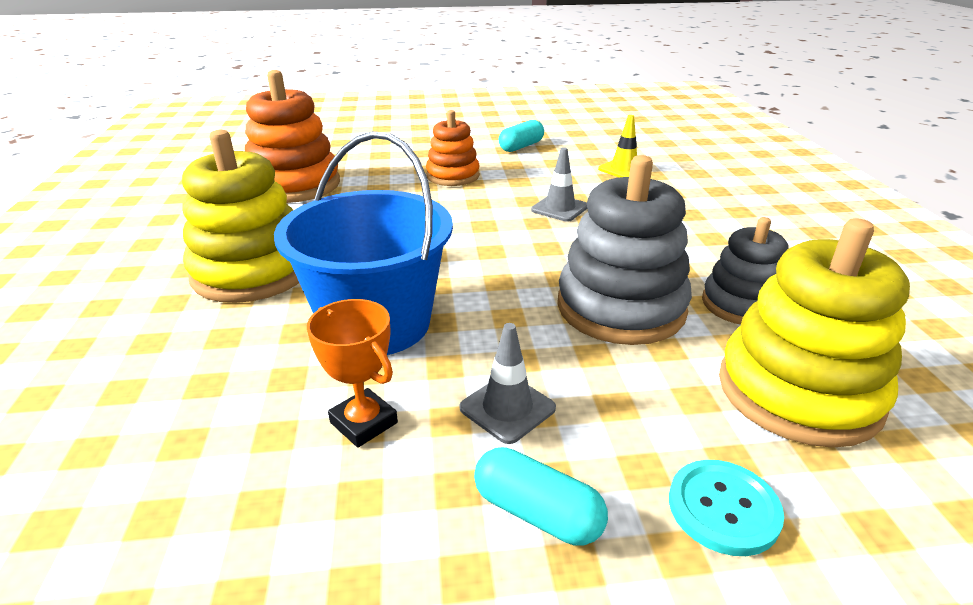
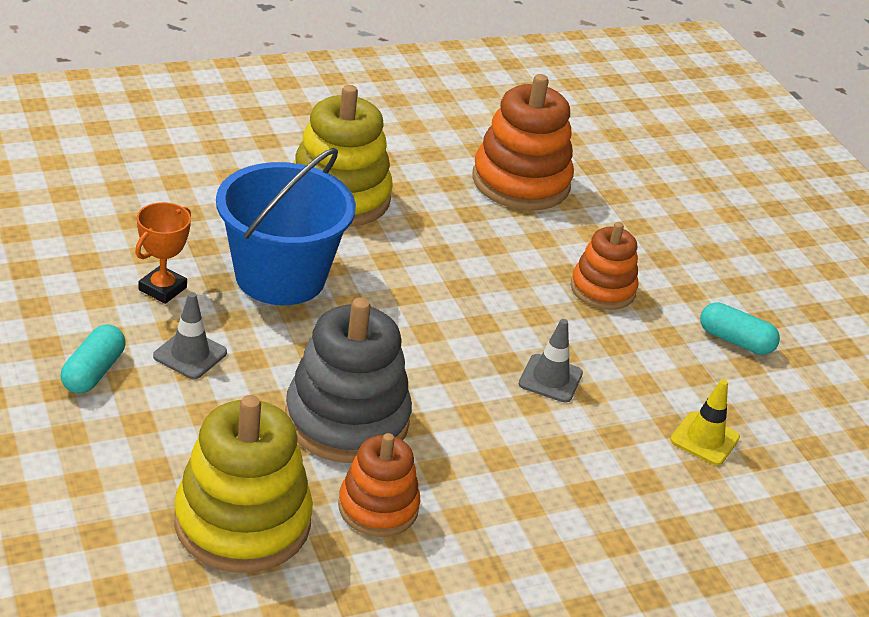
camera: 70 degrees right, 5 degrees up
turquoise button [669,460,784,556] -> none
grey stacking toy [702,217,788,325] -> orange stacking toy [338,433,420,537]

